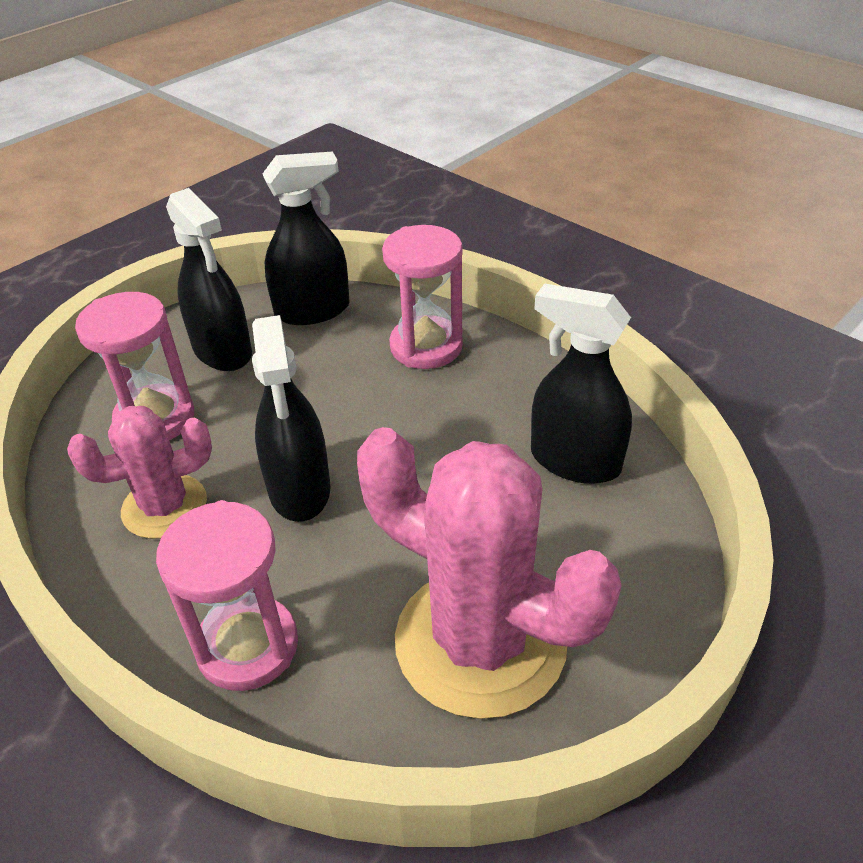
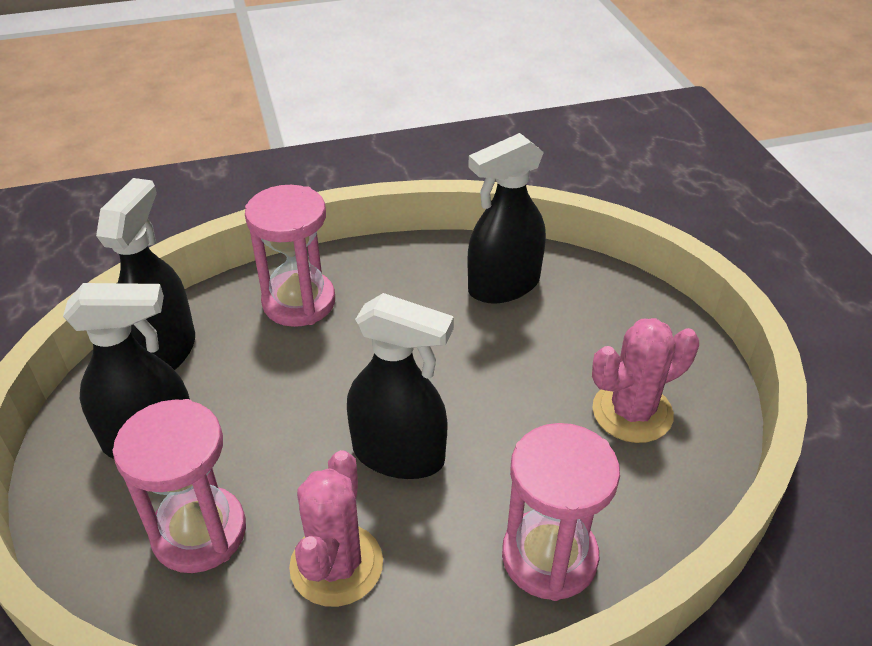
camera: 60 degrees left, 0 degrees up
pink cactus [357,427,622,719] -> pink cactus [592,318,699,443], size x0.57

